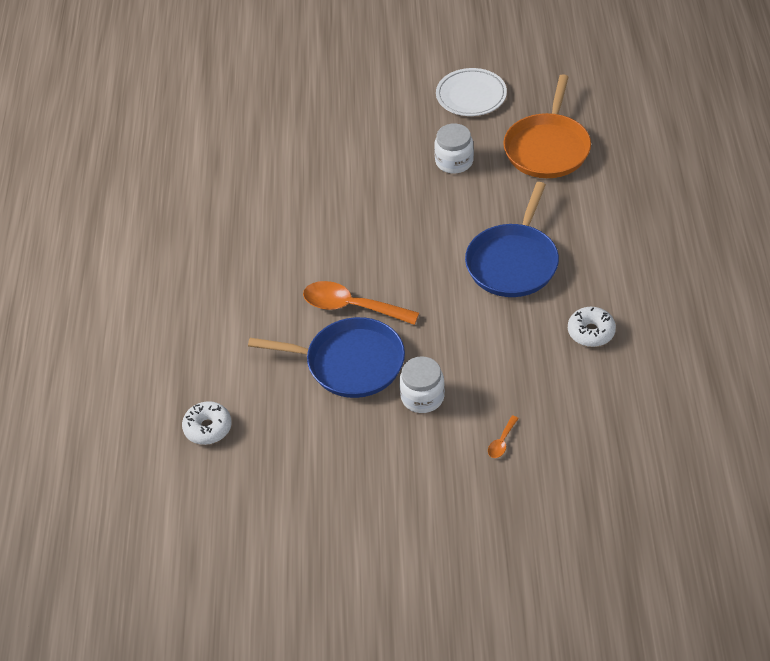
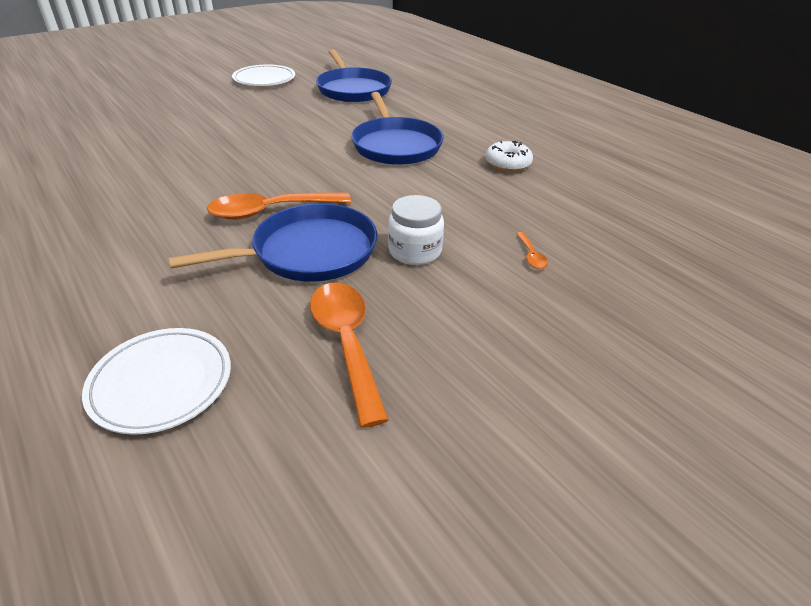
camera: 40 degrees left, 10 degrees down
white donut [182,401,232,445] -> white plate [82,328,231,435]
white jar [434,123,474,173] -> none
orange pan [503,74,591,178] -> blue pan [316,49,392,102]
none -> orange spoon [310,283,389,428]

